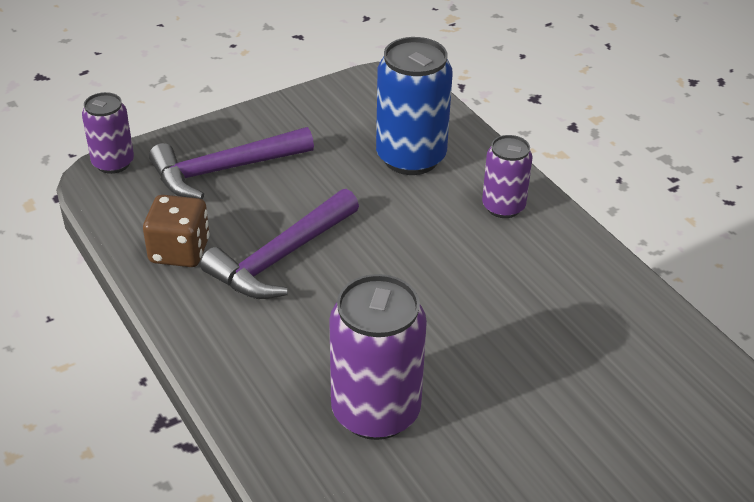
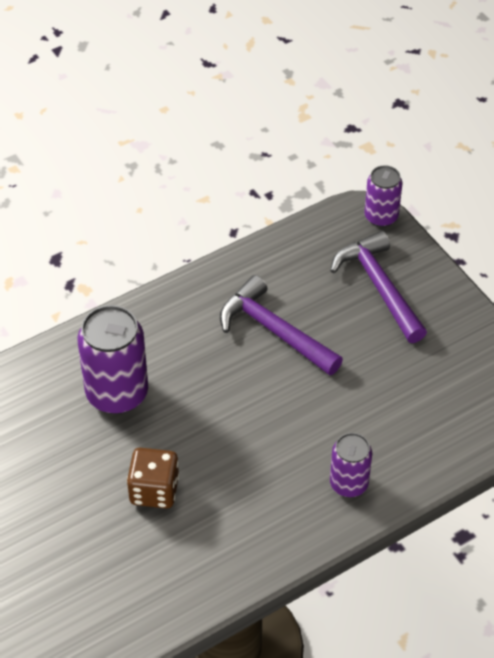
camera: 90 degrees right, 10 degrees up
brown dice [143,195,210,267] -> brown dice moved to [127,448,179,509]
blue can [376,37,453,175] -> none

